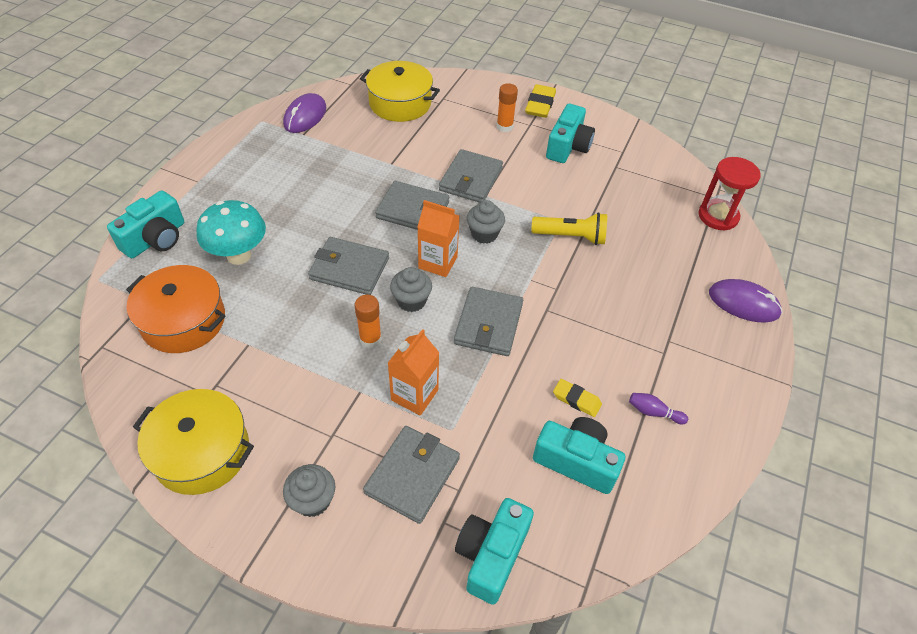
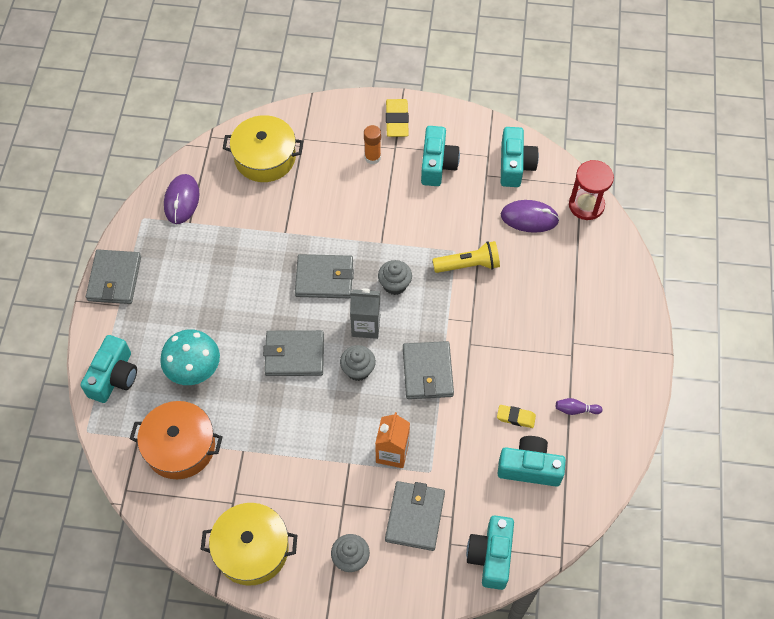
camera: 15 degrees left, 10 degrees up
orange glue stick [354,295,382,348] -> none
orange carton [418,200,459,277] -> grey carton [350,288,380,339]
grey wallet [439,149,503,203] -> grey wallet moved to [86,250,141,304]
purple mouse [709,279,782,322] -> purple mouse moved to [501,200,560,233]
none -> turquoise camera [501,127,539,187]

